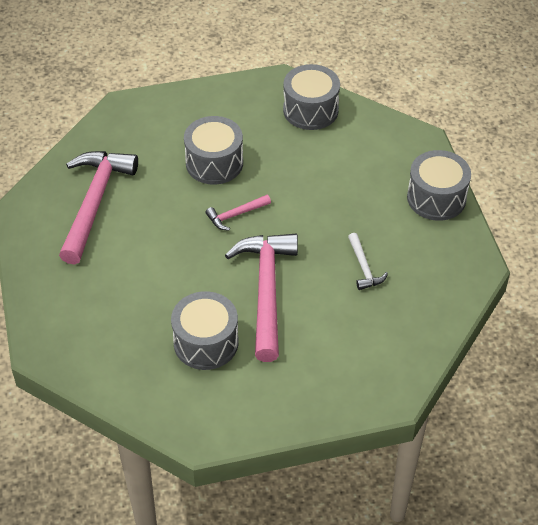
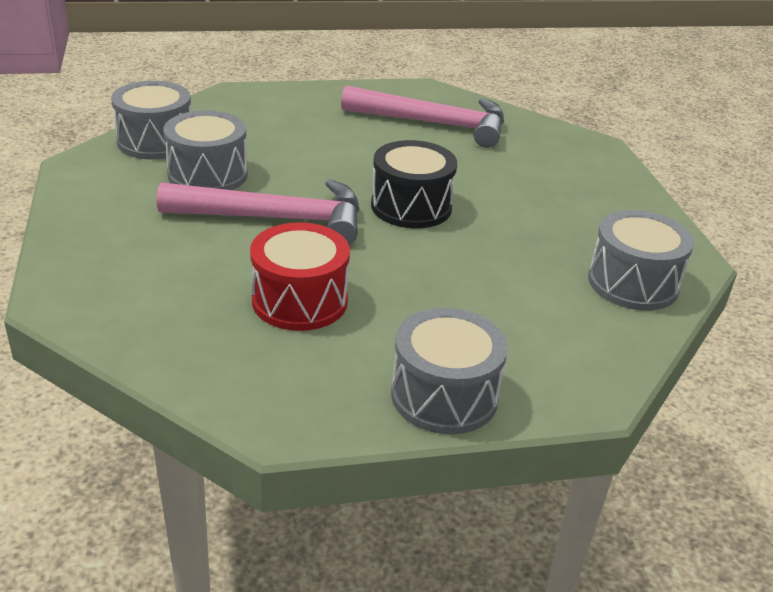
camera: 90 degrees right, 15 degrees down
grey drum [184,116,243,185] -> grey drum moved to [111,81,191,160]
pink hammer [205,195,271,231] -> black drum [371,140,457,228]
white hammer [348,233,388,290] -> red drum [250,223,350,331]

